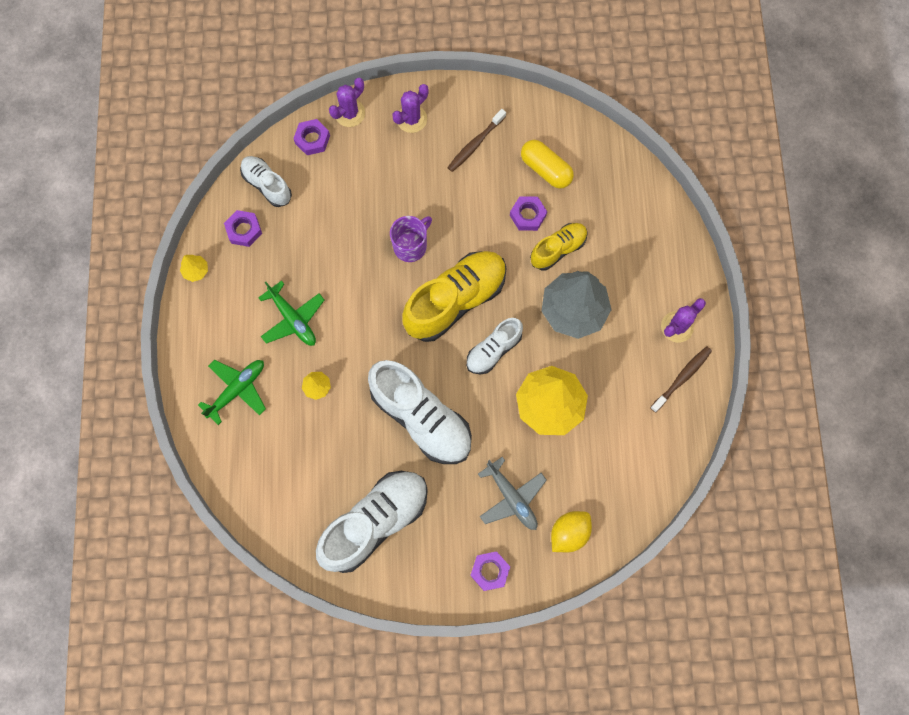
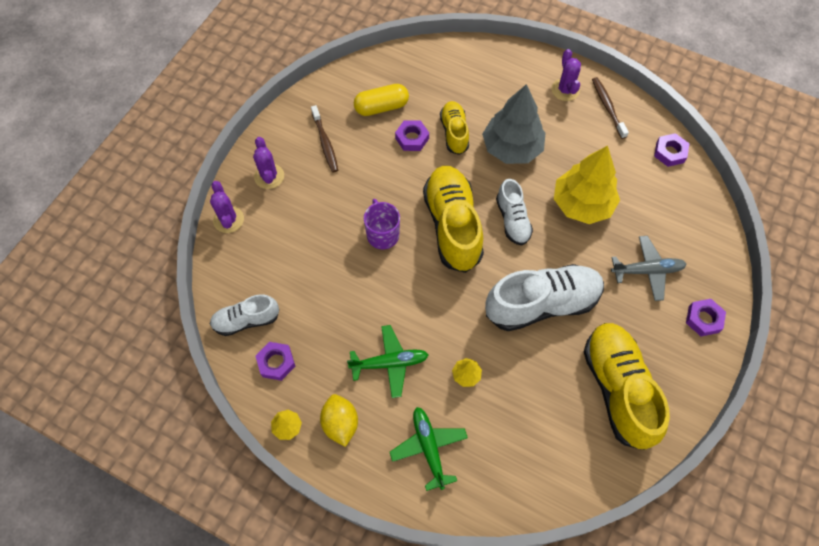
camera: 60 degrees left, 10 degrees down
purple nut [293,119,330,155] -> purple nut moved to [654,133,689,167]
white shoe [316,471,428,573] -> yellow shoe [584,323,670,450]
yellow lemon [551,511,592,552] -> yellow lemon moved to [320,394,358,447]

